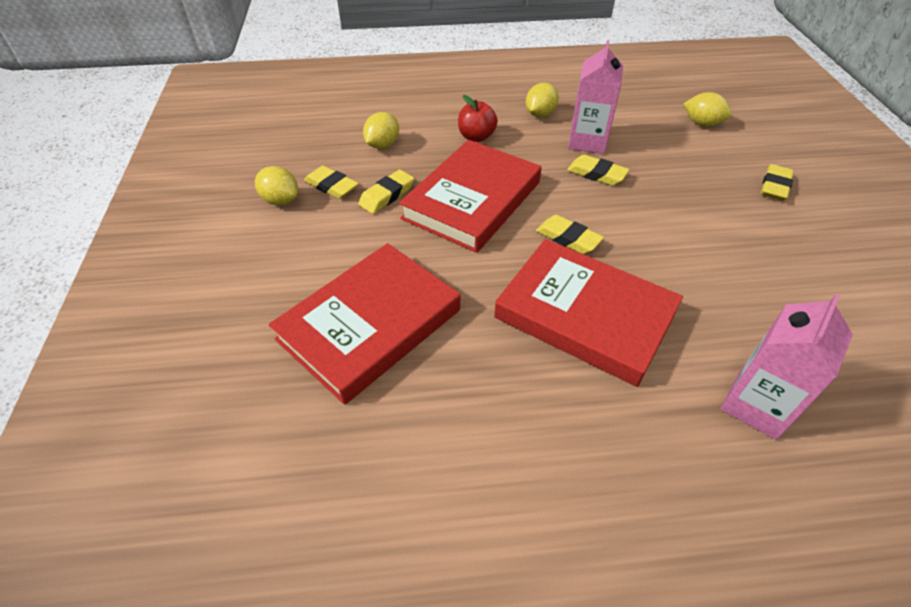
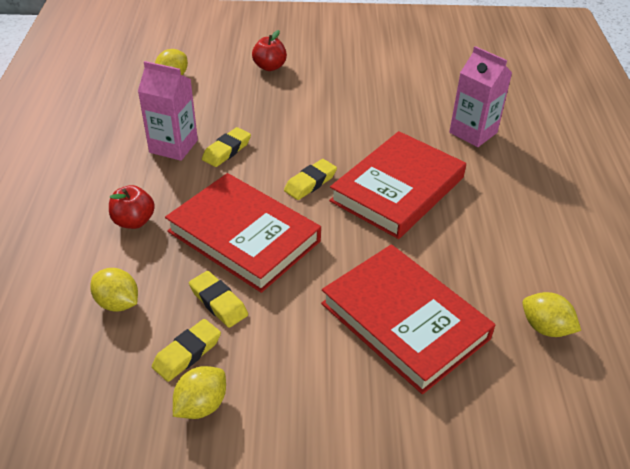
camera: 85 degrees left, 5 degrees down
yellow lemon [526,83,559,117] -> yellow lemon moved to [522,292,581,337]
yellow eraser [761,164,794,201] -> red apple [252,30,287,71]

